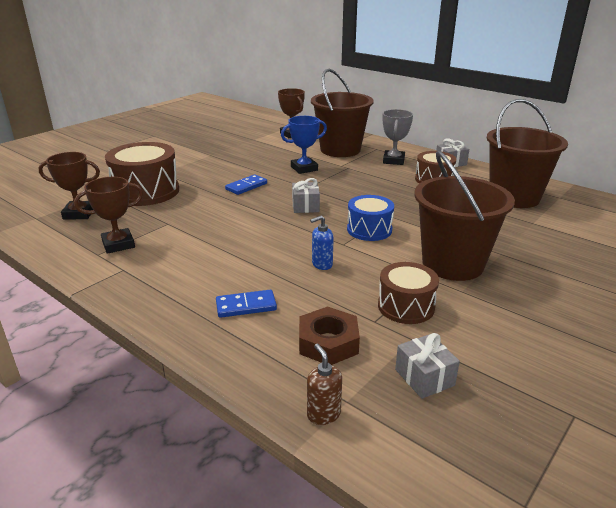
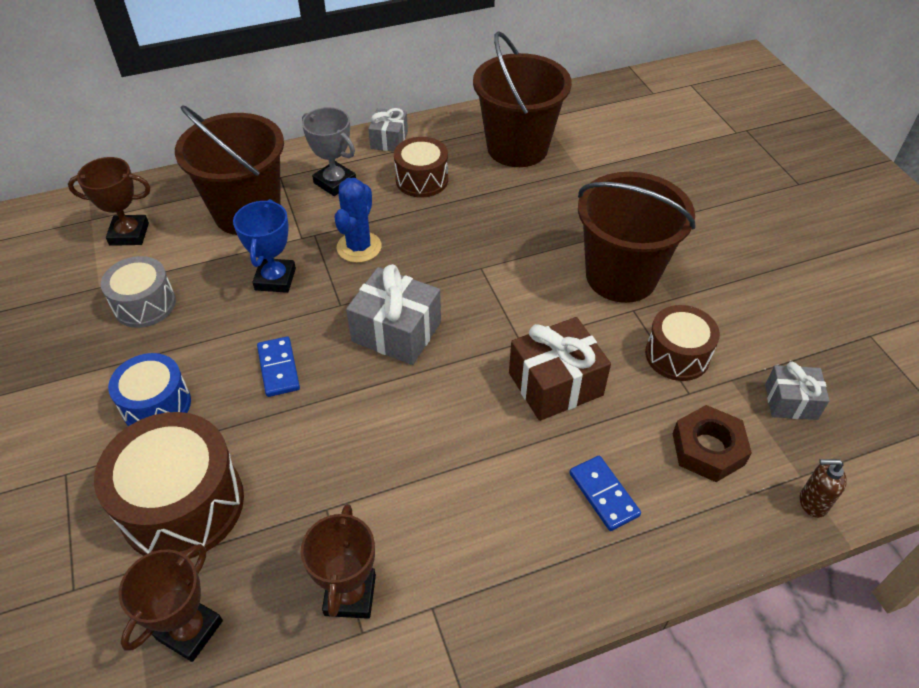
camera: 60 degrees left, 20 degrees up
blue domino [216,290,277,318] -> blue domino turned 45 degrees counterclockwise [569,456,641,531]
grey gift [292,178,320,213] -> grey gift [346,264,441,365], size x1.64
blue soap dispenser [310,215,334,270] -> brown gift [509,317,611,421]
blue drum [347,195,394,241] -> blue drum moved to [108,353,191,426]
none -> grey drum [101,256,176,328]
none -> blue cactus [334,178,381,263]

